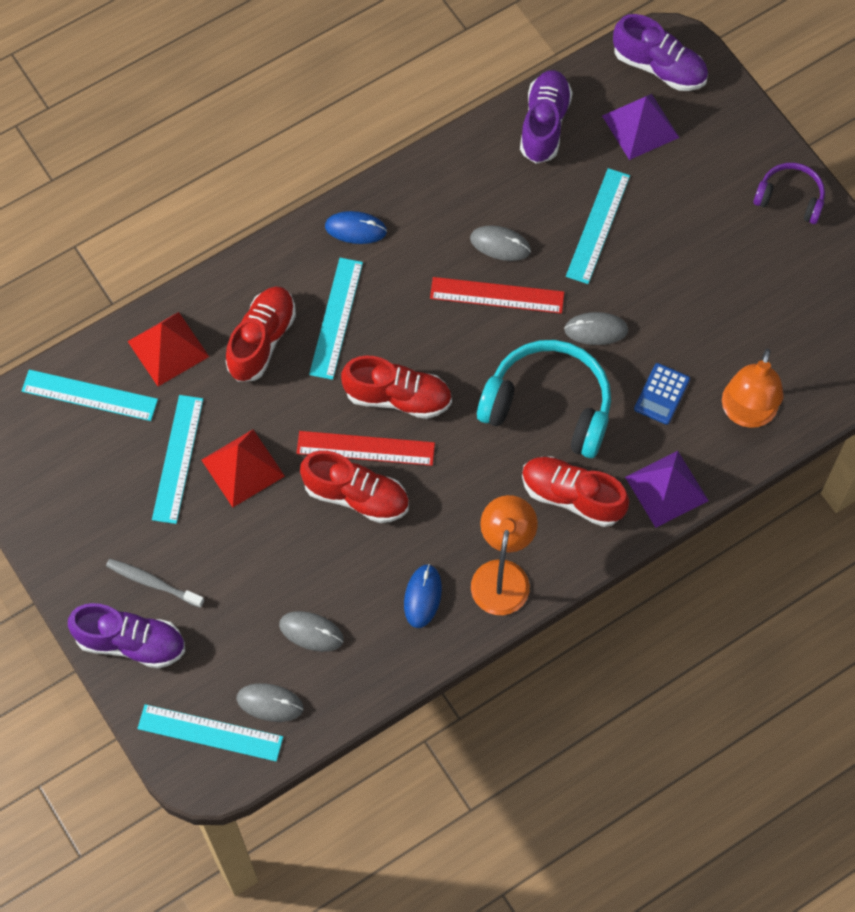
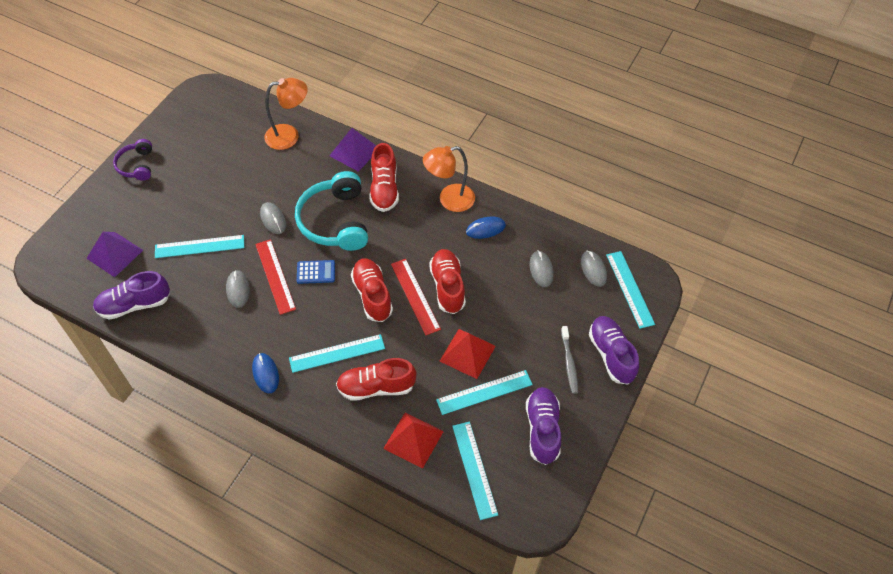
camera: 120 degrees left, 10 degrees down
purple shoe [613,14,708,91] -> purple shoe moved to [526,387,561,465]
blue calculator [634,363,690,425] -> blue calculator moved to [297,260,335,284]

